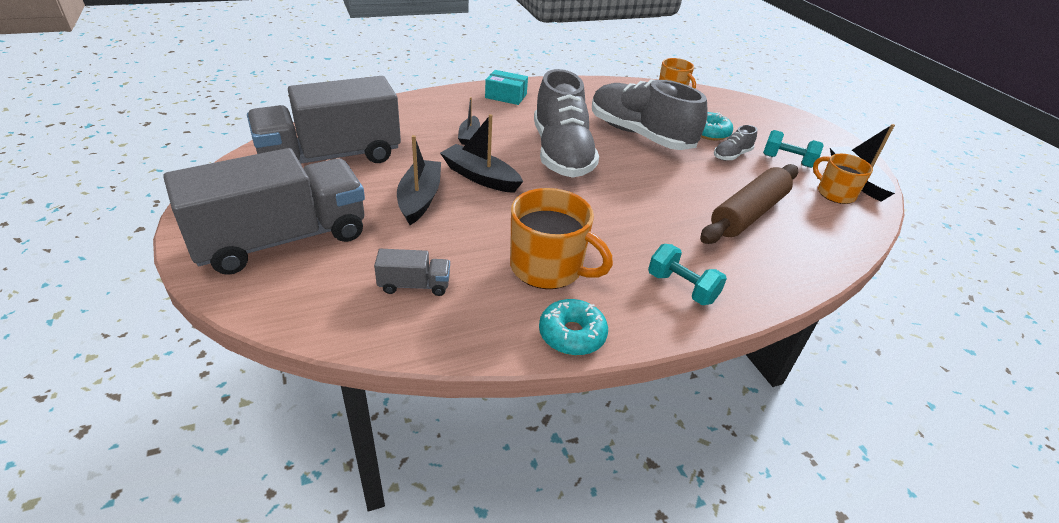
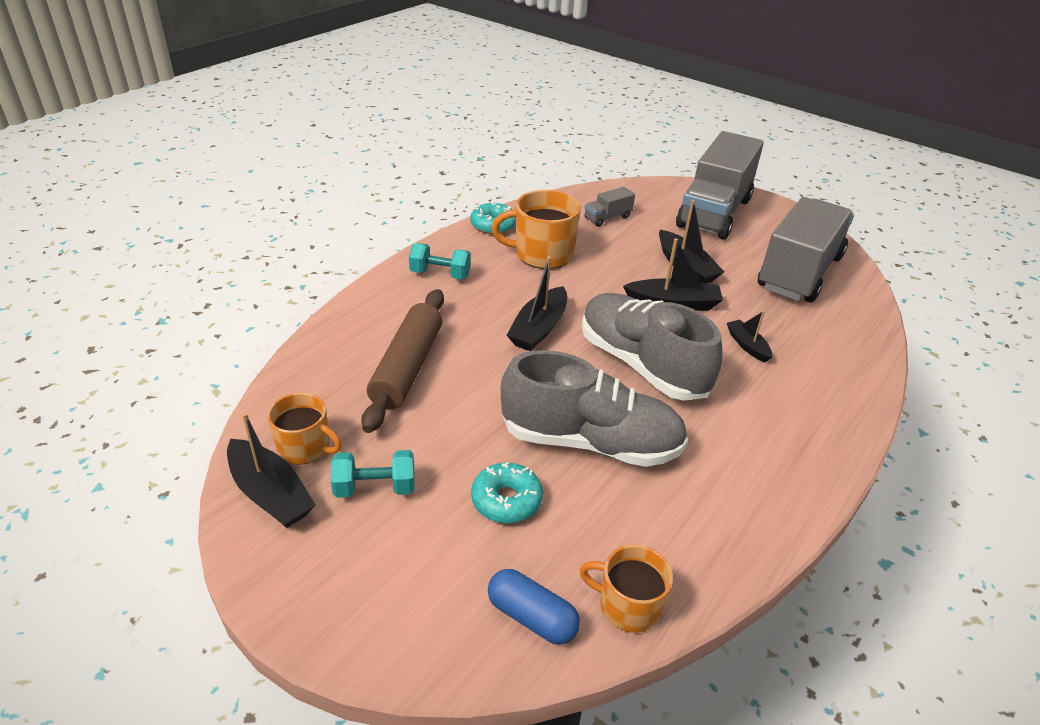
camera: 150 degrees right, 0 degrees up
turquoise box [485,70,528,105] -> none
grey shoe [714,125,757,160] -> none
none -> blue capsule [488,569,580,645]
none -> black boat [507,256,567,351]

